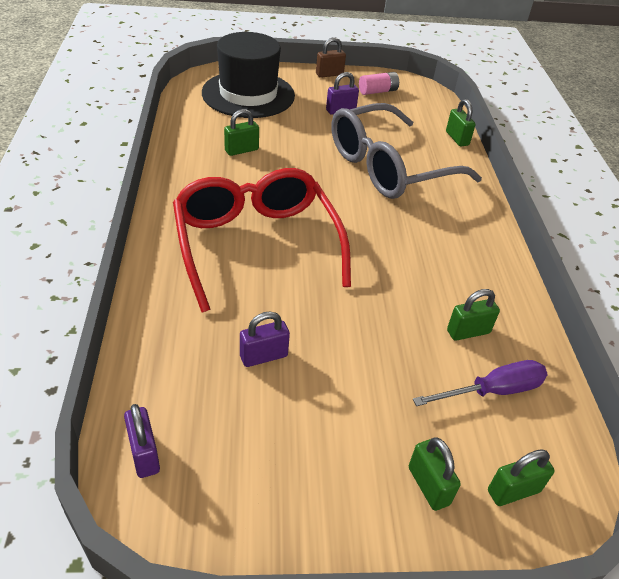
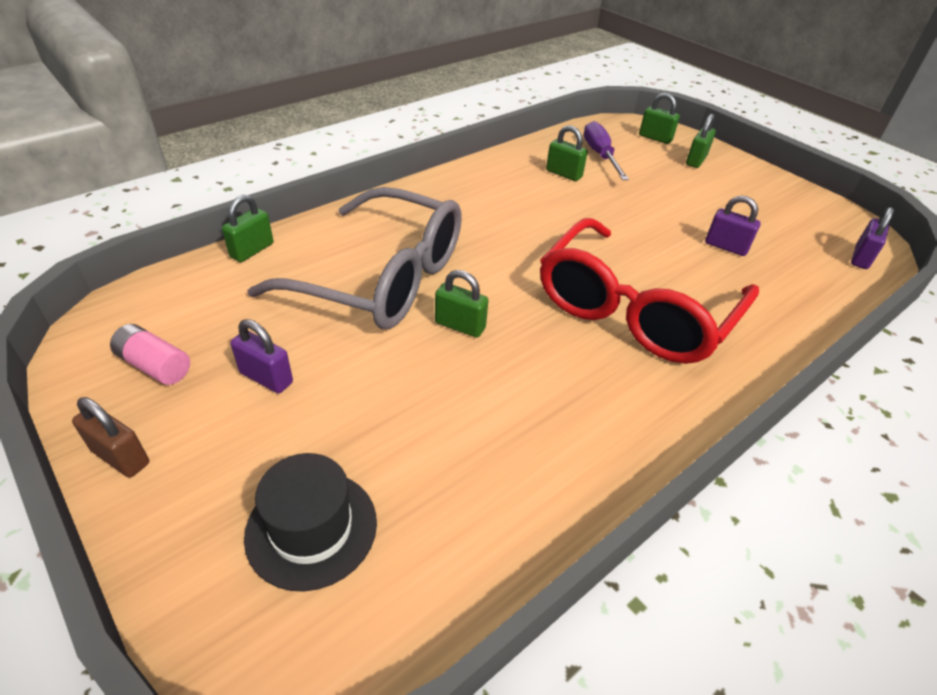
camera: 125 degrees left, 0 degrees up
black hat [202,32,295,118] -> black hat [244,453,377,592], size x0.60
green padlock [224,109,259,156] -> green padlock moved to [435,270,489,338]
purple screwdriver [413,360,548,406] -> purple screwdriver turned 45 degrees clockwise [584,121,629,180]

